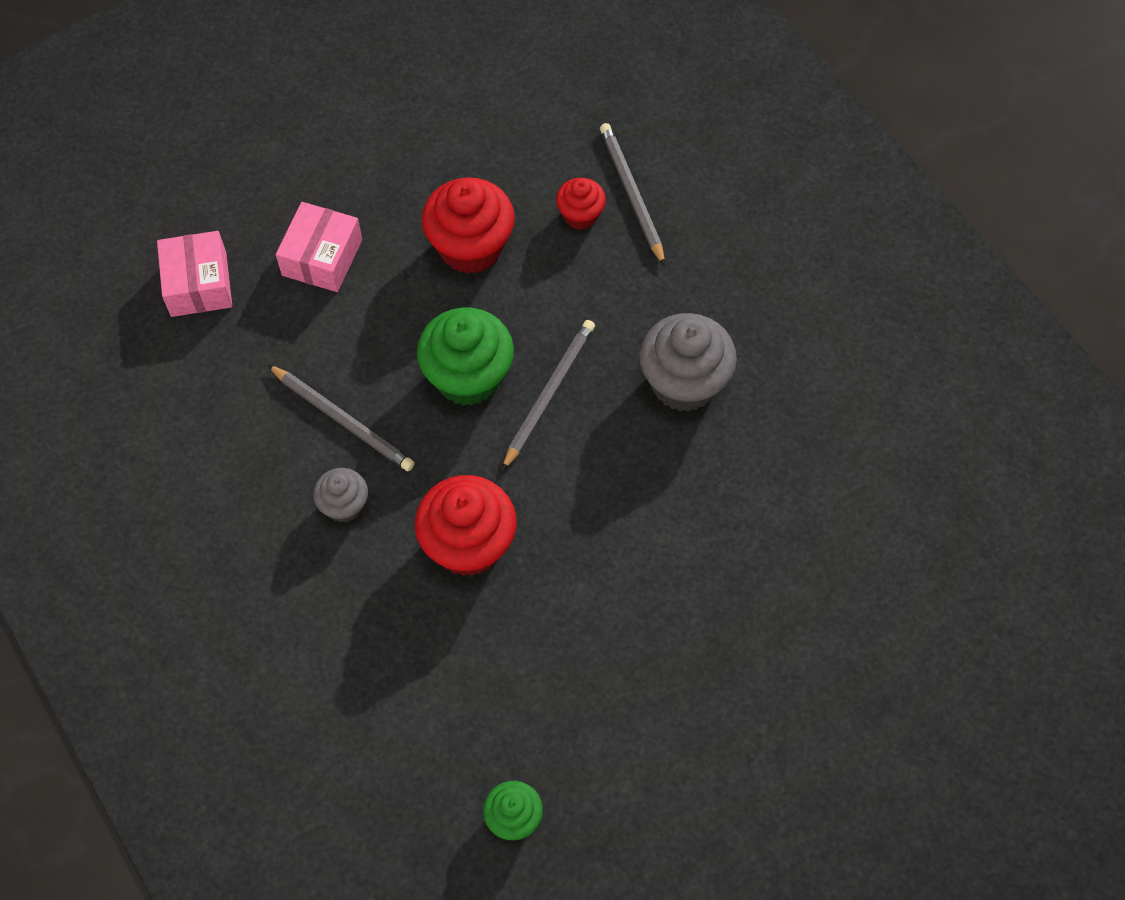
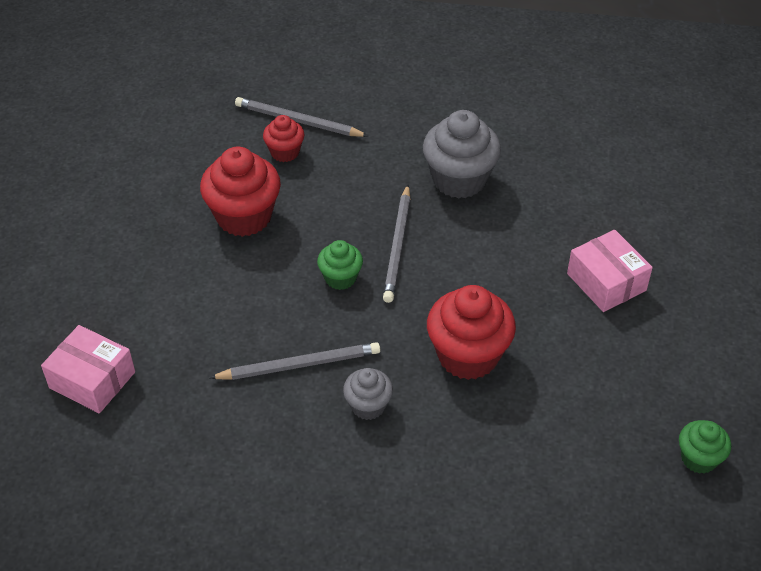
camera: 50 degrees left, 15 degrees down
pink box [276,202,362,292] -> pink box moved to [567,230,653,312]
green cupcake [417,307,514,406] -> green cupcake [317,240,363,290], size x0.55
grey pencil [502,320,595,471] -> grey pencil turned 150 degrees counterclockwise [383,185,411,303]

